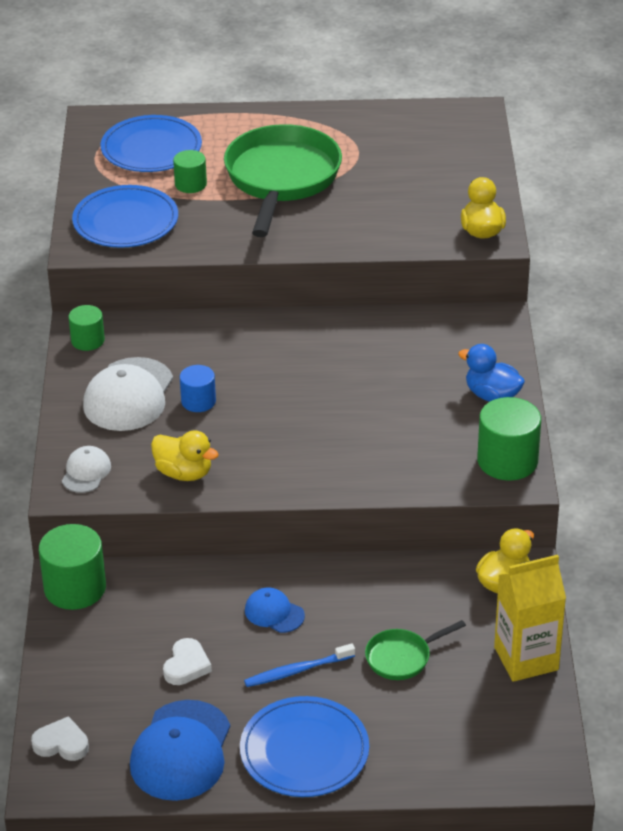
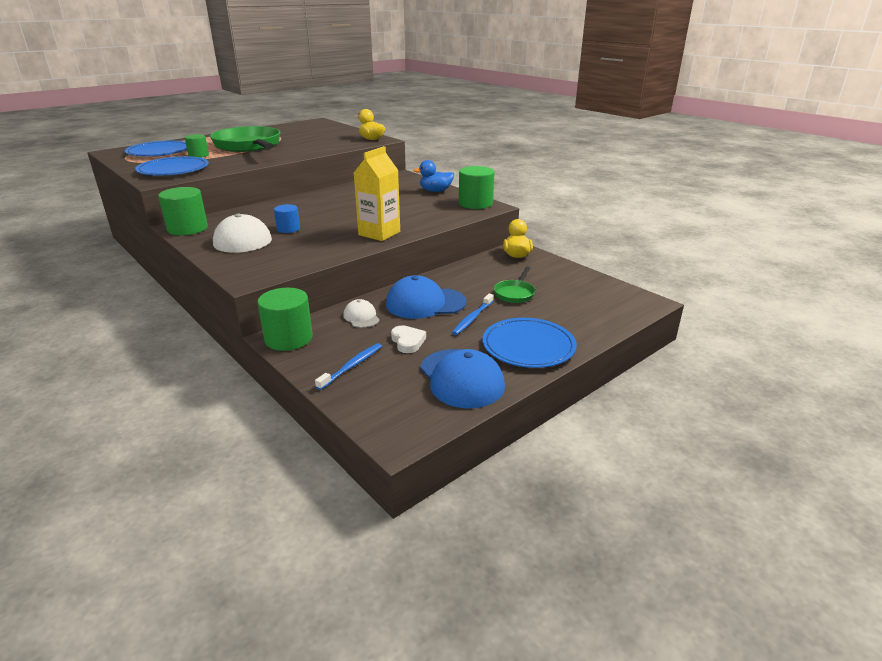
camera: 40 degrees left, 10 degrees down
white heart [31,716,89,761] -> none
white cap [62,446,111,493] -> white cap moved to [343,299,380,328]
green cylinder [68,305,105,351] -> green cylinder [158,187,208,236], size x1.68
yellow duck [151,430,219,481] -> none
blue cap [245,587,305,633] -> blue cap [386,275,466,319], size x1.89
yellow carton [494,555,566,682] -> yellow carton moved to [354,146,400,241]
none -> blue toothbrush [315,343,382,390]

